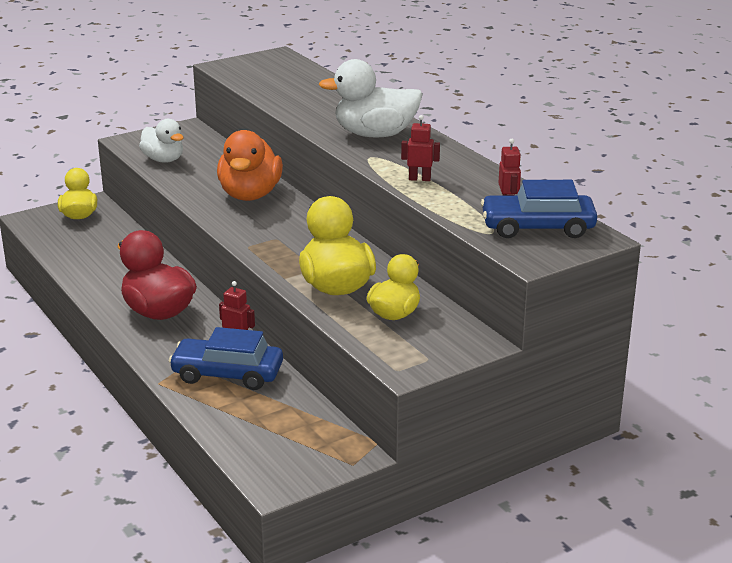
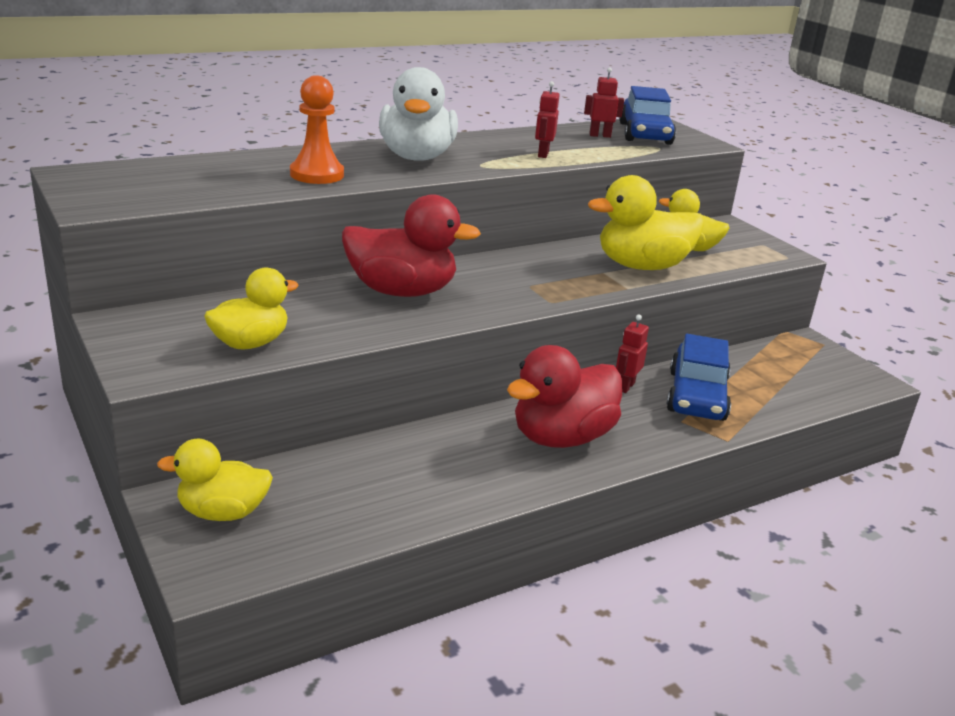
camera: 90 degrees left, 0 degrees up
white duck [139,119,184,163] -> yellow duck [204,267,299,350]
orange duck [217,130,283,201] -> red duck [342,194,481,297]
none -> orange pawn [290,75,344,184]

